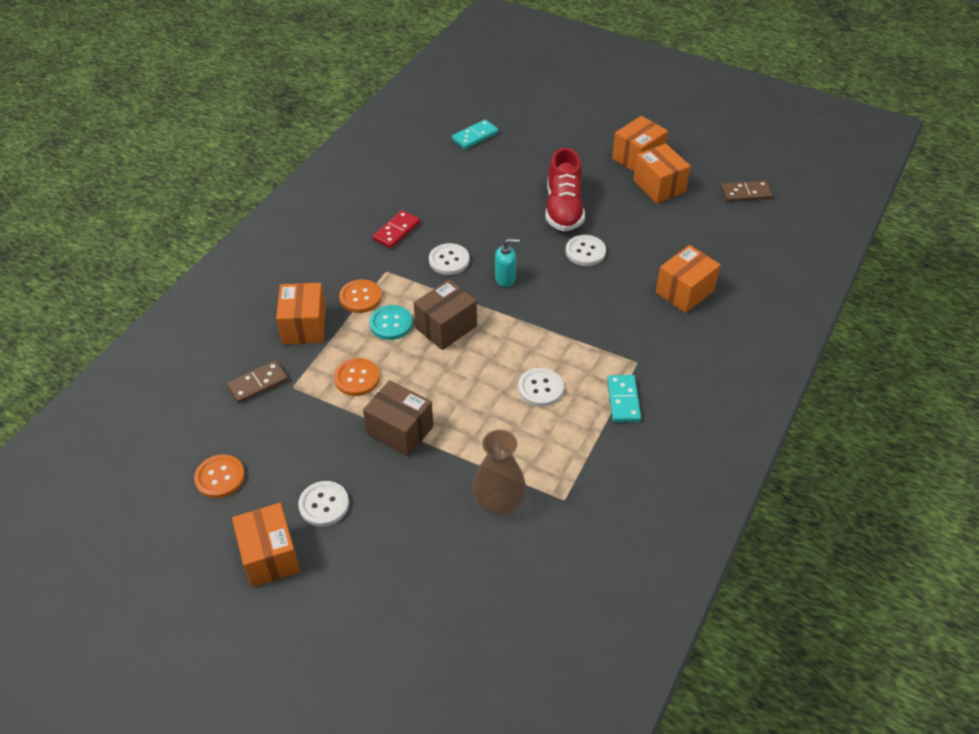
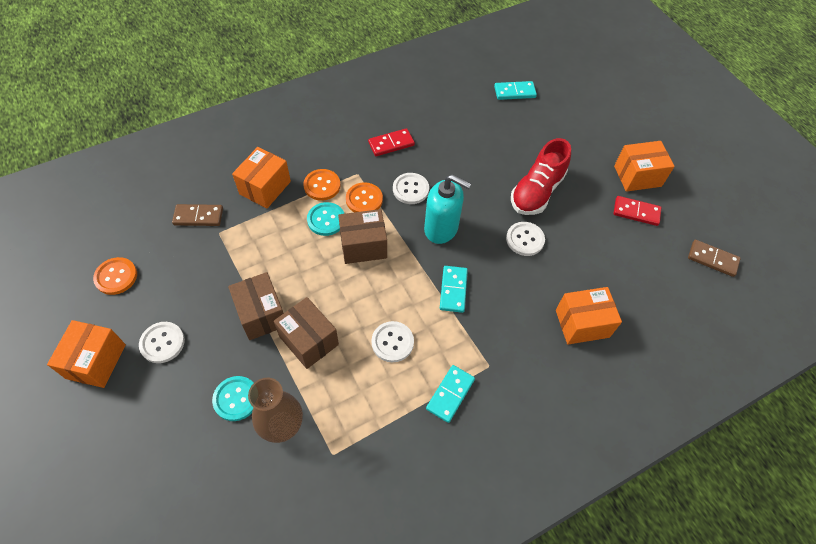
camera: 30 degrees right, 10 degrees up
orange button [334,358,380,396] -> orange button moved to [346,182,383,212]
turquoise soap dispenser [495,239,520,287] -> turquoise soap dispenser [424,174,471,244], size x1.74
orange box [633,143,691,203] -> red domino [613,196,662,226]
none -> turquoise button [212,376,254,421]
none -> brown box [274,297,339,369]
none -> turquoise domino [440,266,468,313]

